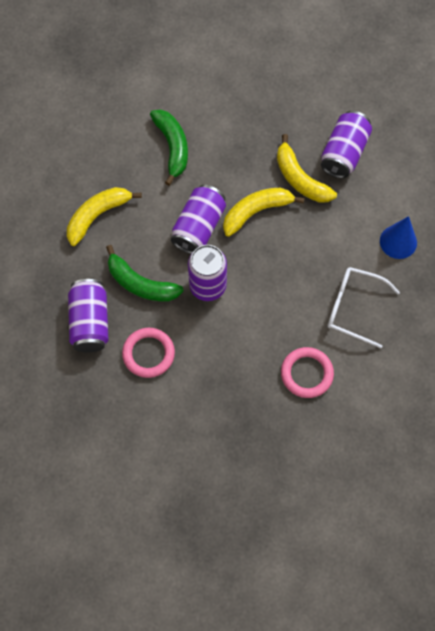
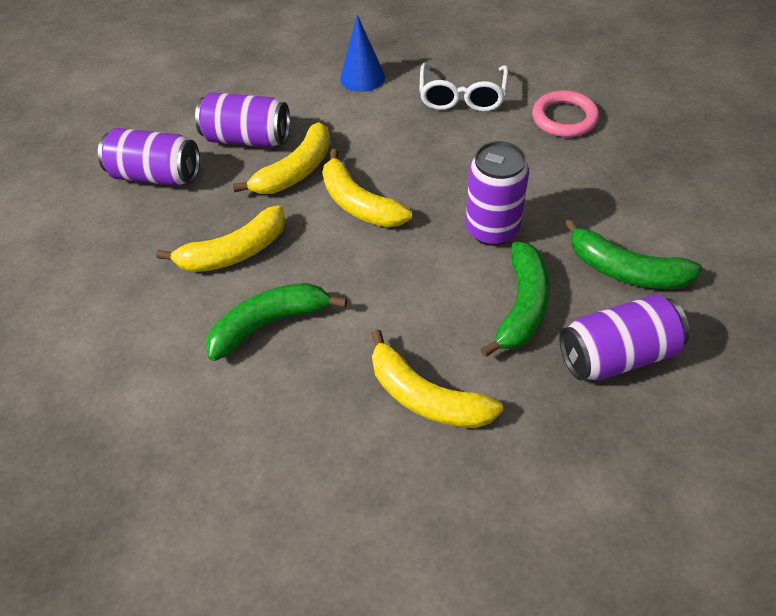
camera: 100 degrees left, 15 degrees down
pink ring [122,328,175,378] -> green banana [563,218,703,289]
purple can [171,185,226,254] -> purple can moved to [98,128,200,186]
none -> yellow banana [156,205,286,272]

